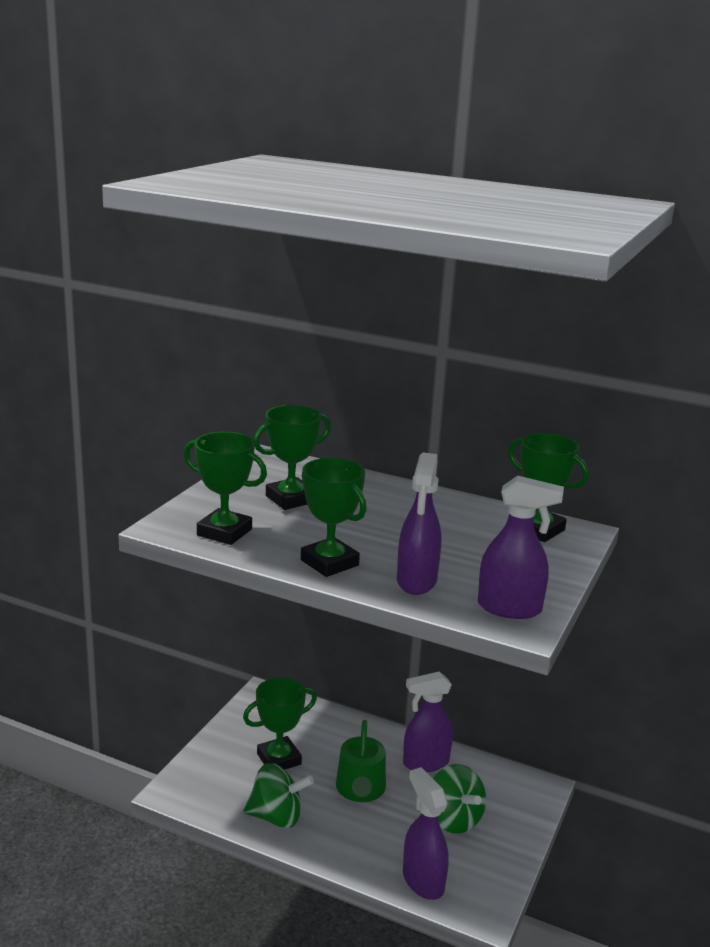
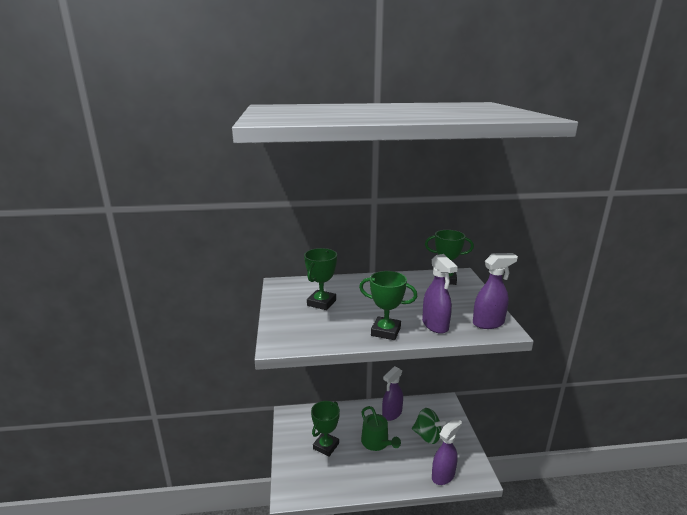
camera: 30 degrees left, 0 degrees up
green trophy [184,432,267,545] -> none
green spinning top [243,763,314,828] -> none
purple spray bottle [403,767,449,900] -> purple spray bottle turned 105 degrees clockwise [432,418,462,485]

